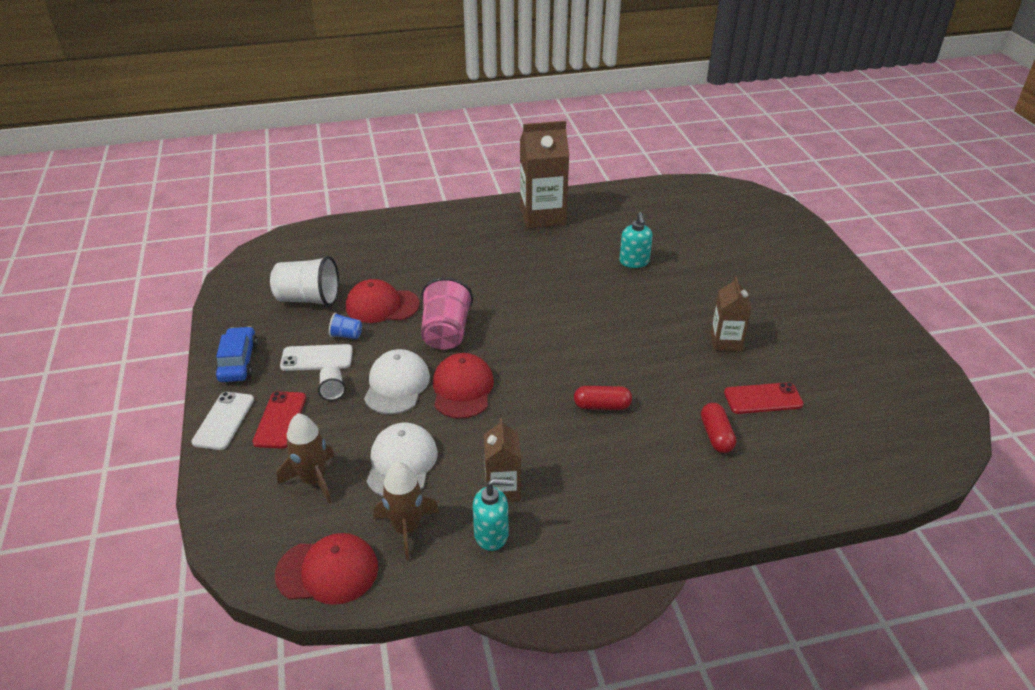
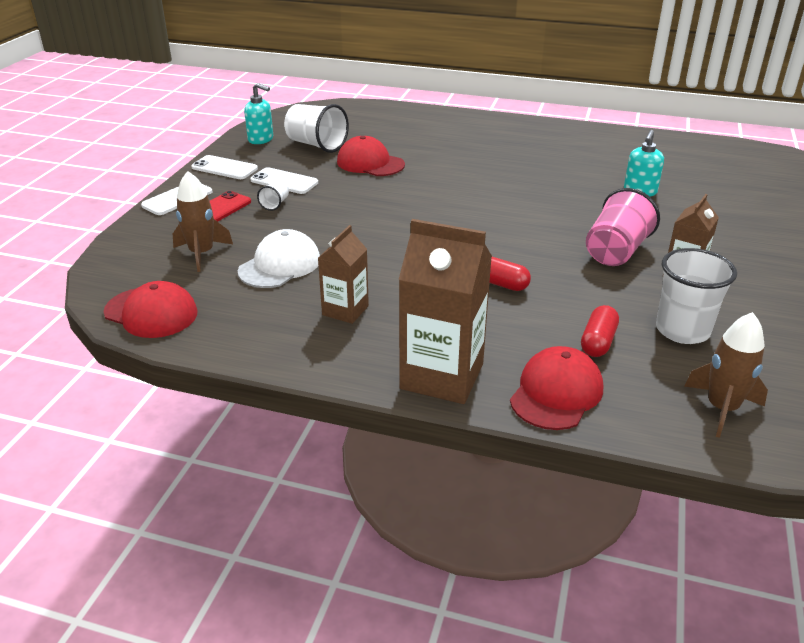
camera: 30 degrees right, 5 degrees down
blue car [215,326,258,382] -> white phone [192,155,258,179]
blue cup [329,313,362,339] -> none
white cap [364,349,430,414] -> none
brown rocket [374,462,439,561] -> brown rocket moved to [684,312,768,438]
pink cup [421,277,473,350] -> pink cup moved to [586,188,660,266]
red cap [433,353,494,419] -> red cap moved to [510,346,603,430]
turquoise soap dispenser [473,478,514,551] -> turquoise soap dispenser moved to [244,83,273,144]
brown carton [520,121,569,229] -> brown carton moved to [399,219,492,404]
red phone [724,382,804,414] -> white cup [656,248,737,344]

